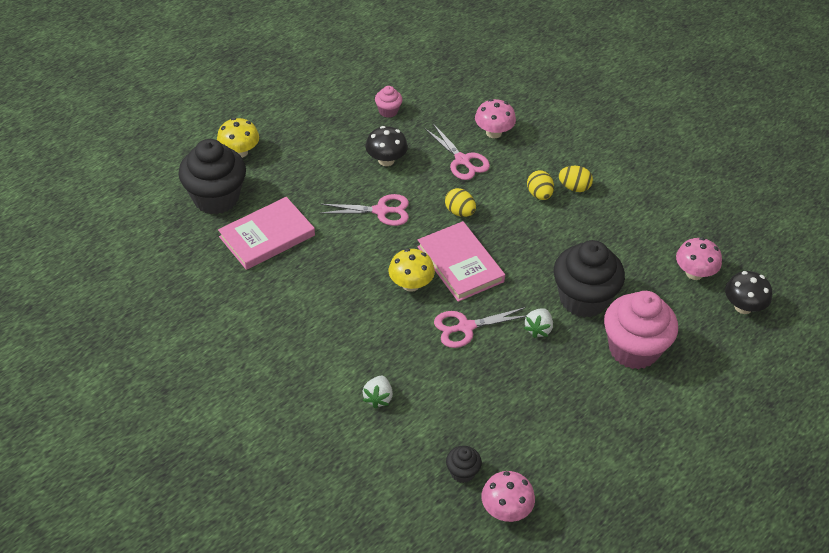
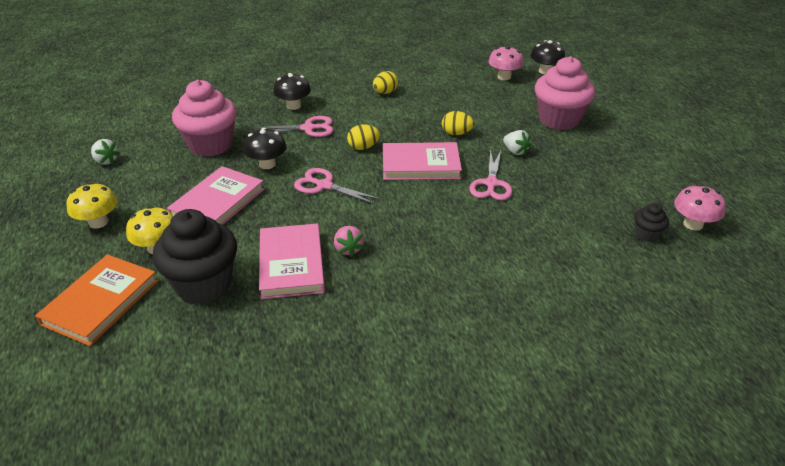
camera: 60 degrees left, 10 degrees down
pink scissors [320,194,409,226] -> pink scissors turned 90 degrees counterclockwise [294,168,381,205]
white strawberry [363,375,393,409] -> white strawberry moved to [91,139,120,165]
pink cupcake [375,86,402,118] -> pink cupcake [172,80,237,157], size x2.22
yellow mushroom [389,249,435,292] -> yellow mushroom moved to [66,182,118,229]
pink mushroom [475,99,516,138] -> black mushroom [273,73,311,110]
yellow egg [527,170,554,200] -> yellow egg moved to [442,111,474,135]
black cupcake [554,240,625,318] -> none
none -> orange book [35,254,158,346]
none -> pink book [167,166,264,225]
none -> pink strawberry [334,226,364,257]

